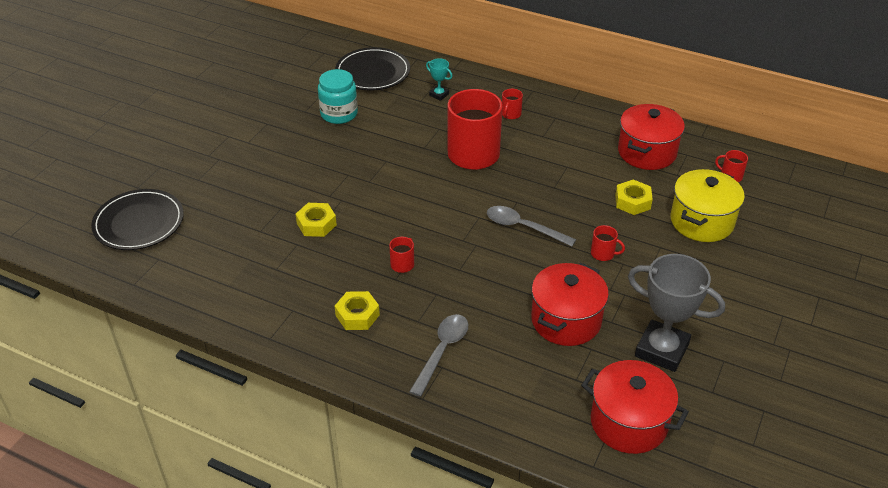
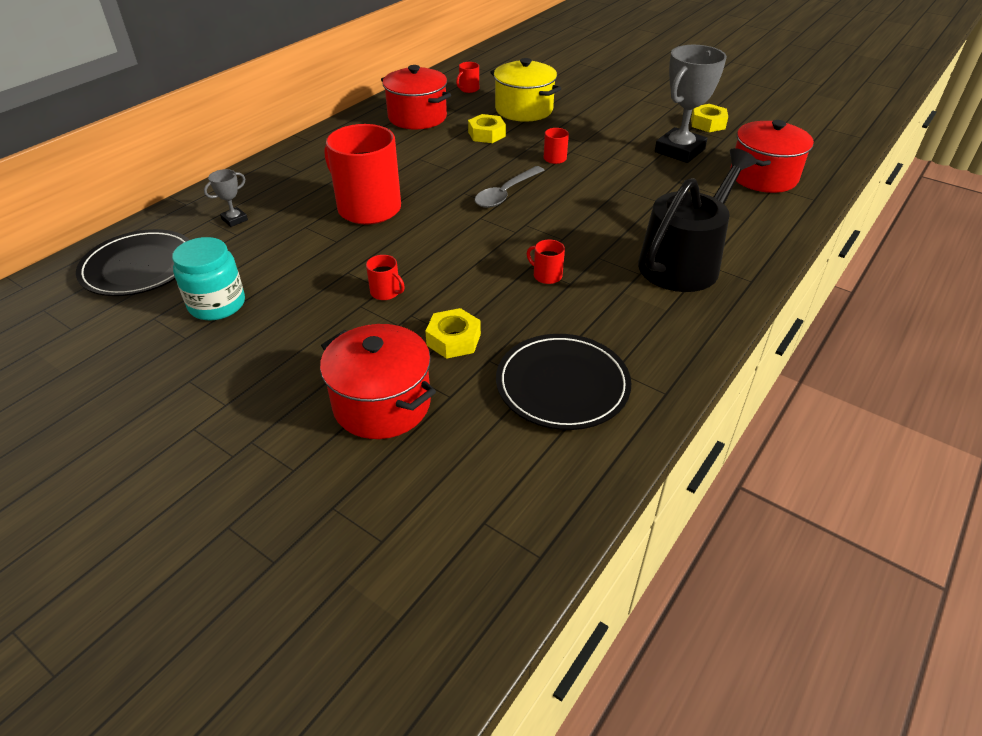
camera: 80 degrees left, 0 degrees up
black plate [91,189,184,250] -> black plate moved to [496,334,631,430]
yellow nut [335,291,380,330] -> yellow nut moved to [691,104,728,132]
grey spoon [409,314,469,397] -> black watering can [638,148,757,292]
turquoise trophy [426,58,453,101] -> grey trophy [204,169,248,227]
red mug [502,89,523,119] -> red mug moved to [366,255,405,300]
red pot [531,262,609,346] -> red pot moved to [320,324,436,439]

